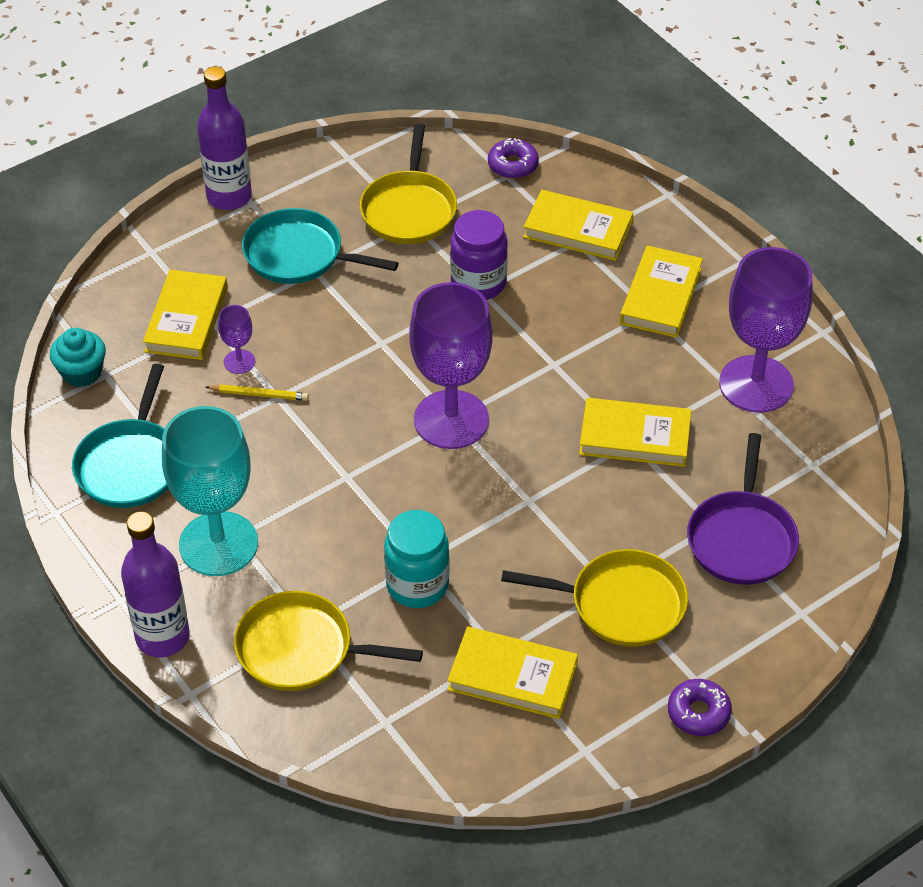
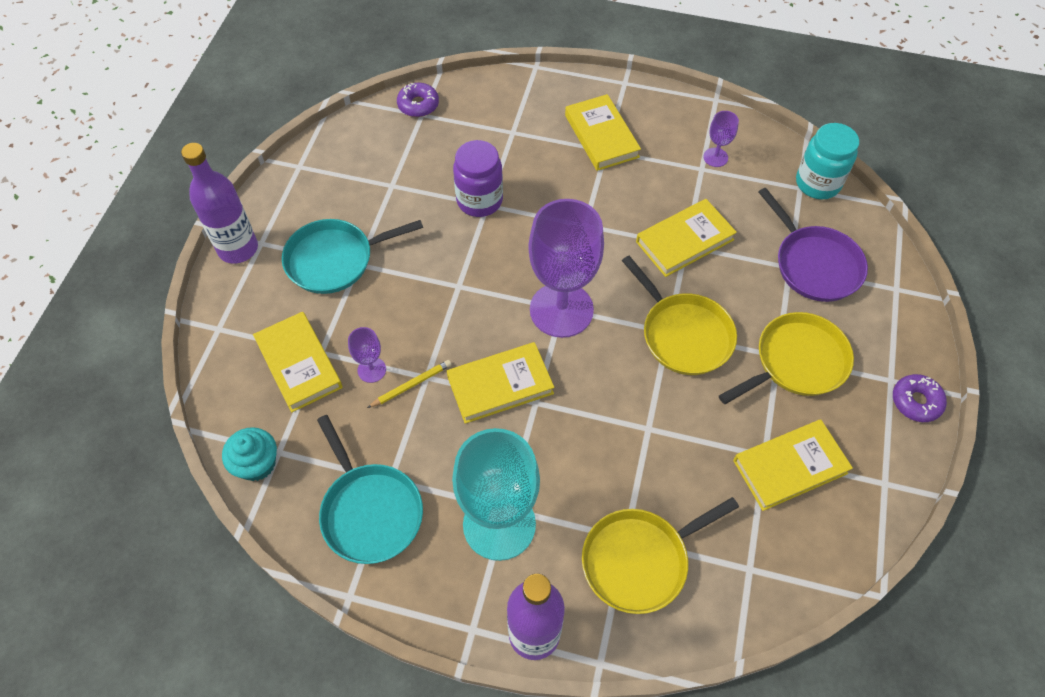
camera: 40 degrees left, 10 degrees up
yellow pan [360,124,457,244] -> yellow pan moved to [622,256,737,375]
turquoise jar [384,510,450,608] -> turquoise jar moved to [796,123,859,199]
yellow book [523,190,633,261] -> yellow book moved to [447,342,554,424]
purple goblet [719,247,812,413] -> purple goblet [703,111,739,167], size x0.43

